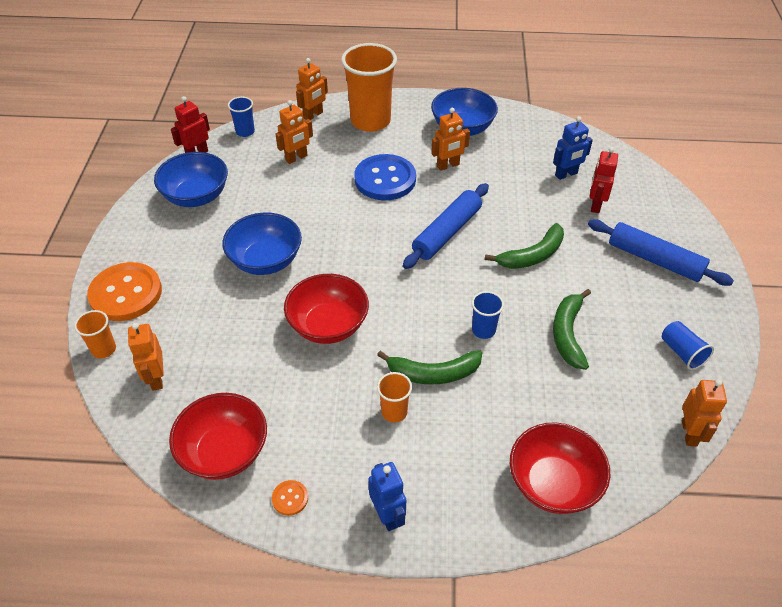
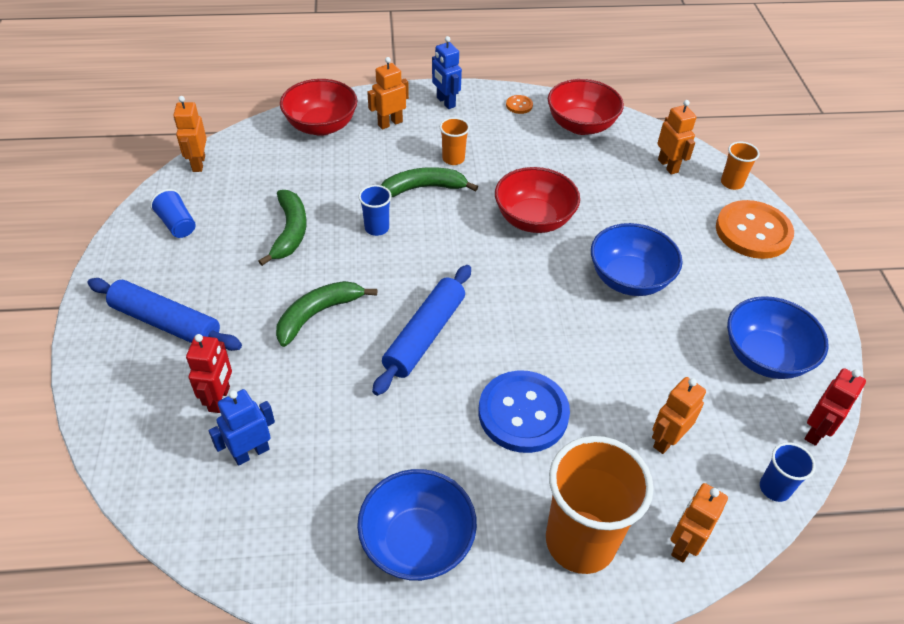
camera: 170 degrees right, 0 degrees up
orange robot [431,108,470,171] -> orange robot moved to [367,57,409,129]

